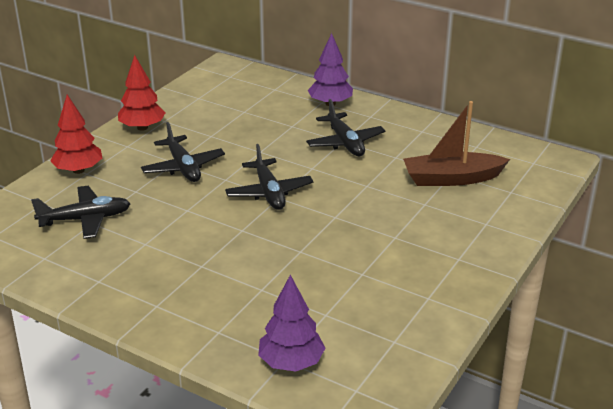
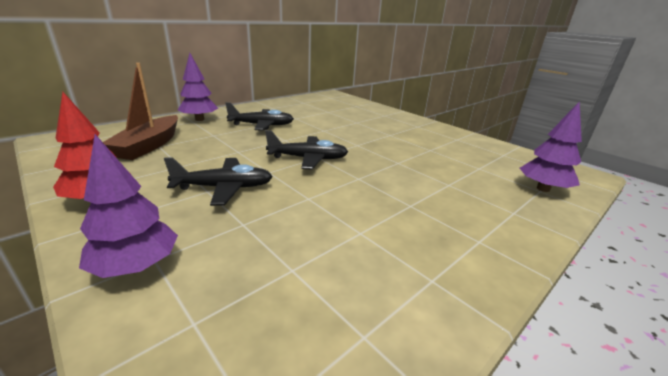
camera: 75 degrees left, 5 degrees down
black plane [31,186,130,239] -> none
red tree [50,95,102,174] -> purple tree [79,134,178,278]
brown boat [403,101,510,186] -> brown boat moved to [103,63,178,160]

